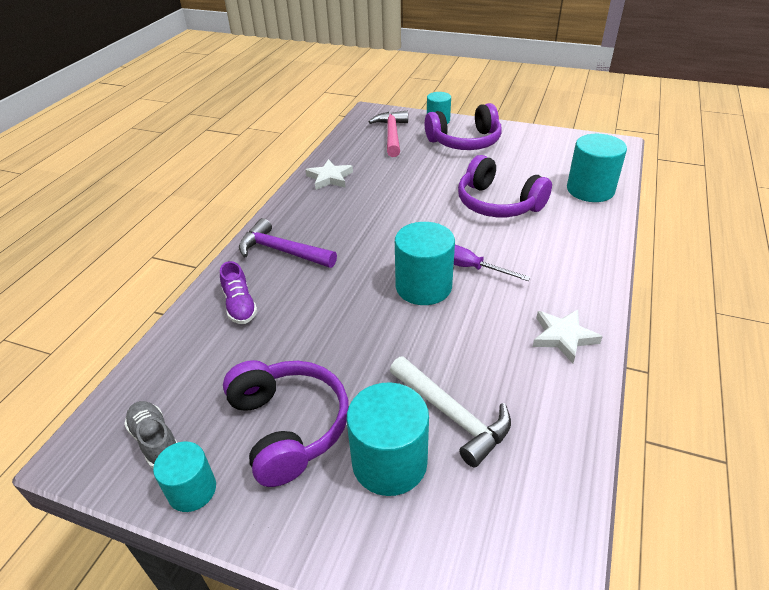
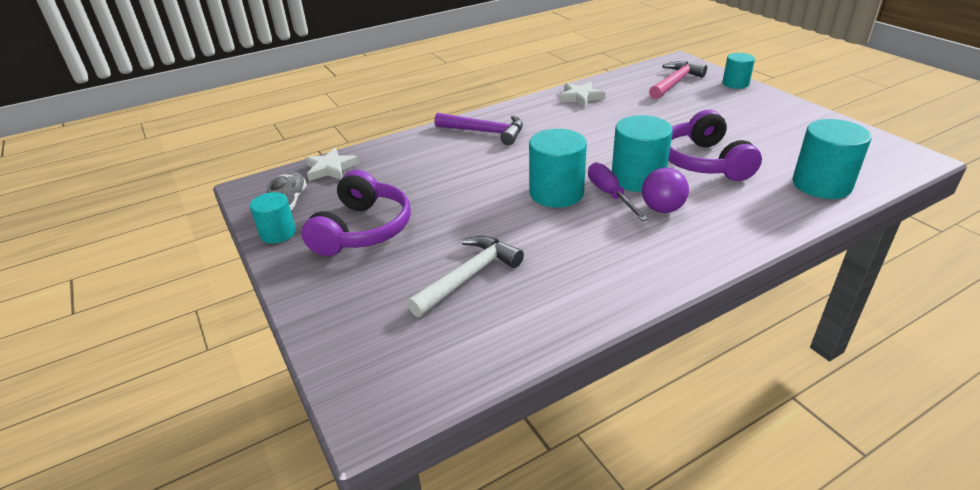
camera: 40 degrees right, 5 degrees down
purple shoe [220,261,257,324] -> none
purple hammer [239,218,337,268] -> purple hammer turned 135 degrees clockwise [434,113,523,145]
turquoise cylinder [347,382,429,496] -> turquoise cylinder moved to [612,115,673,192]
white hammer [390,357,511,467] -> white hammer turned 135 degrees counterclockwise [407,236,524,317]
purple headphones [425,103,502,150] -> none
white star [533,309,603,363] -> white star moved to [305,148,359,181]
none -> purple ball [642,167,689,213]

